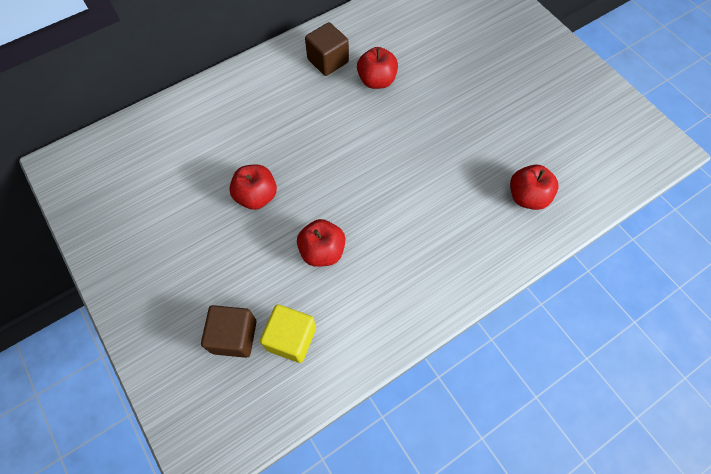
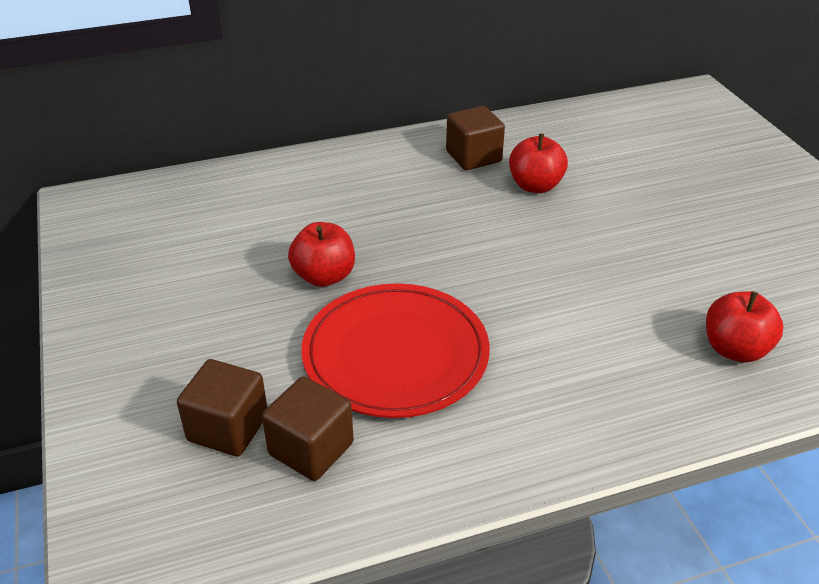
camera: 15 degrees right, 25 degrees down
yellow cube [260,304,316,363] -> brown cube [262,376,354,481]
red apple [297,219,345,267] -> red plate [301,283,490,418]

